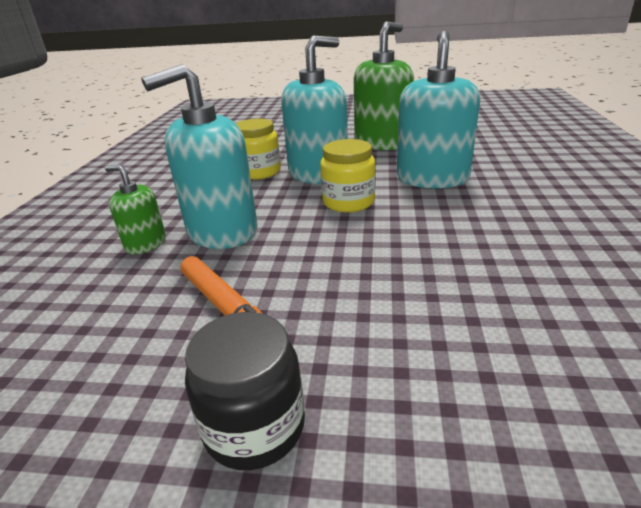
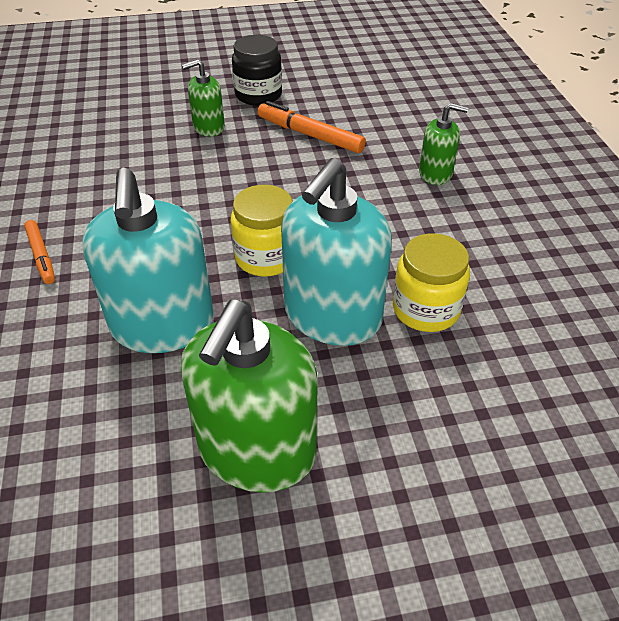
camera: 160 degrees right, 15 degrees up
turquoise soap dispenser [141,64,257,249] -> none
none -> orange marker [24,220,55,284]
none -> green soap dispenser [182,59,225,137]

